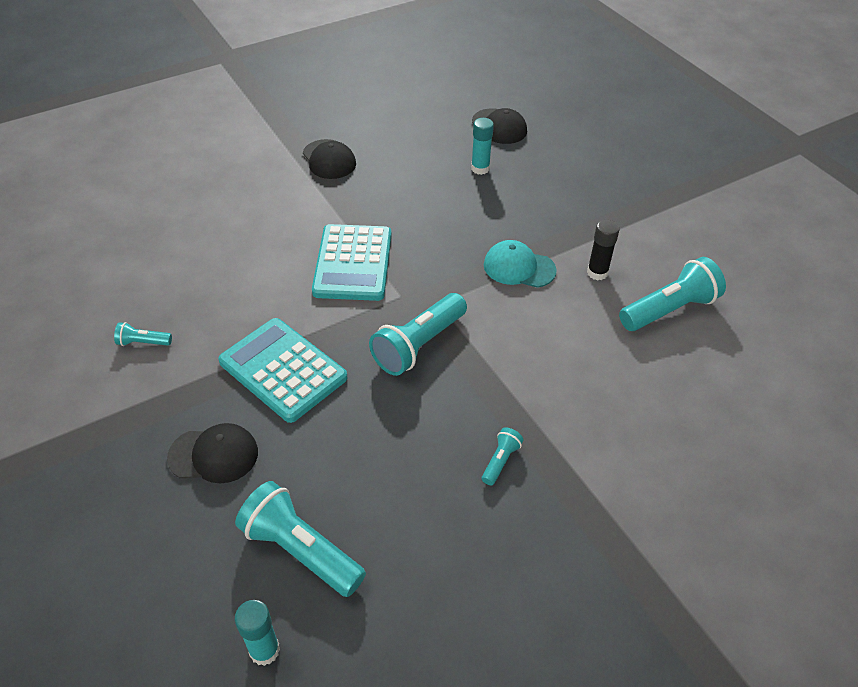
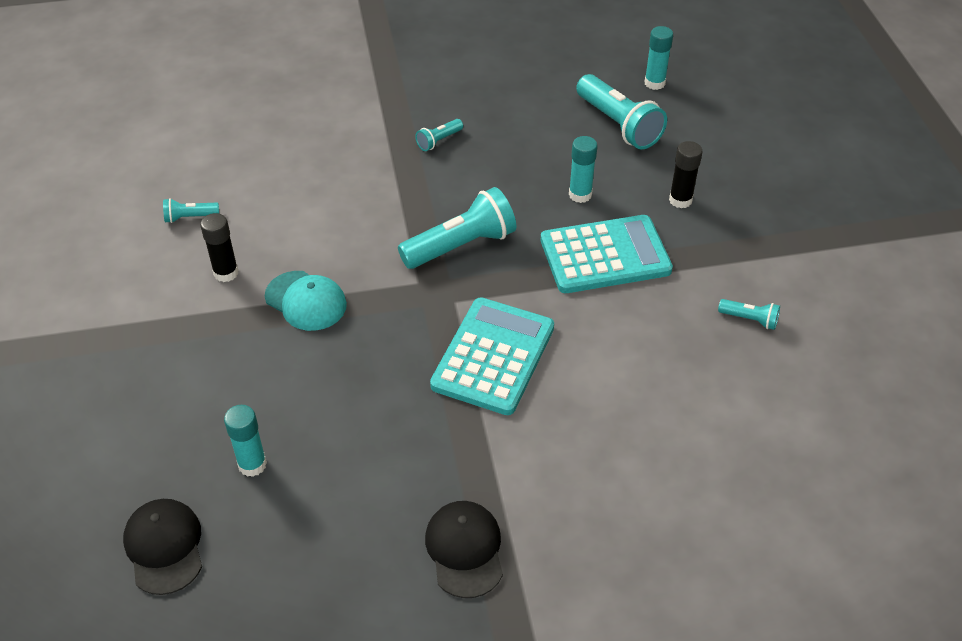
camera: 160 degrees left, 0 degrees up
black cap [167,423,258,483] -> black glue stick [669,141,703,208]
turquoise calculator [218,318,347,423] -> turquoise calculator turned 75 degrees counterclockwise [541,215,673,293]
turquoise flashlight [619,257,726,331] -> turquoise flashlight [163,198,219,223], size x0.48
none -> turquoise glue stick [569,136,597,203]

